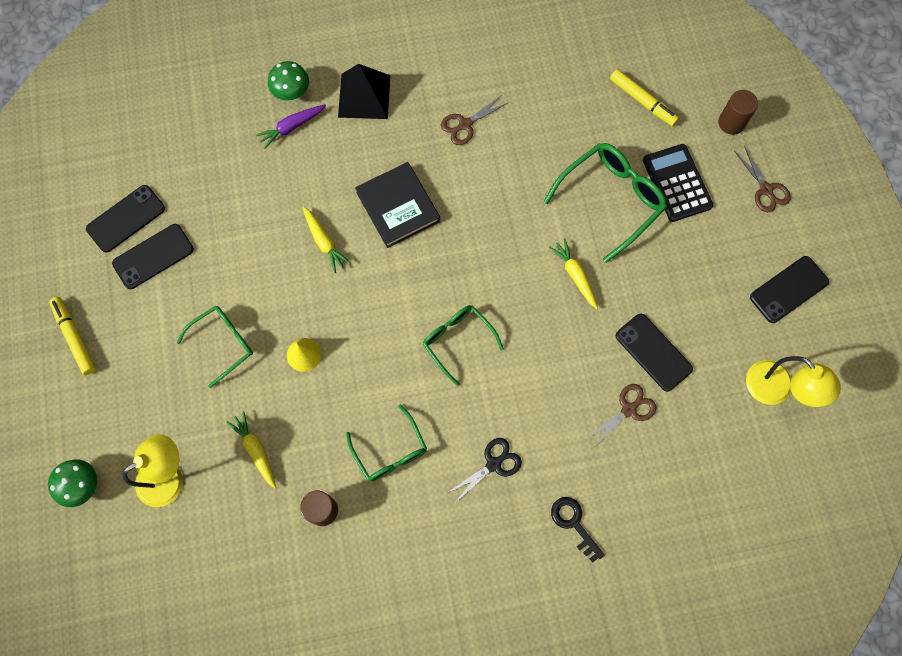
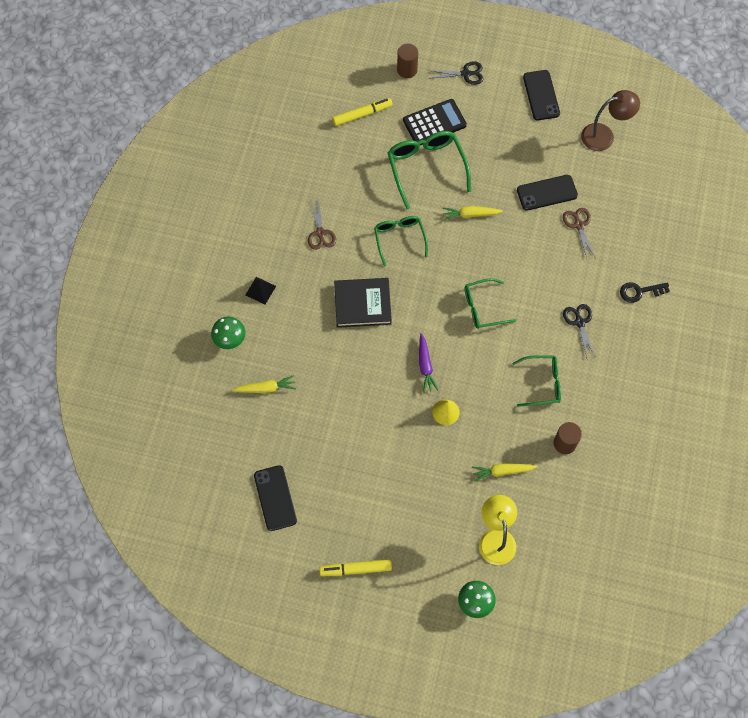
camera: 65 degrees left, 5 degrees down
black phone [112,224,194,289] -> none
green glasses [176,306,253,388] -> green glasses moved to [374,216,428,266]
purple carrot [256,104,326,149] -> purple carrot moved to [419,333,438,393]
yellow carrot [302,206,351,273] -> yellow carrot moved to [232,375,296,393]
black pyramid [338,64,390,119] -> black pyramid [246,277,276,304], size x0.56
black calculator [643,144,713,222] -> black calculator turned 150 degrees clockwise [403,99,467,145]
brown scissors [734,146,791,212] -> black scissors [429,61,483,85]
yellow lamp [746,356,841,407] -> brown lamp [581,90,640,151]

